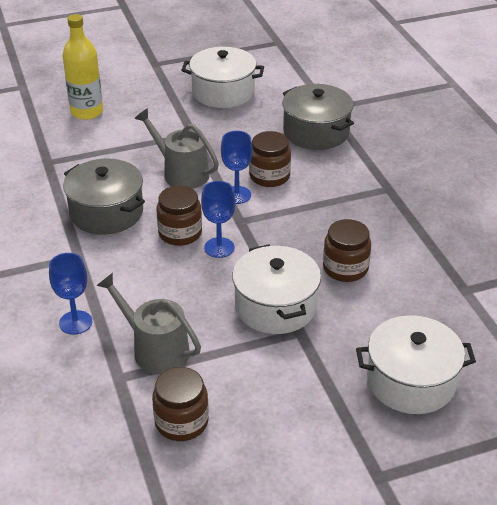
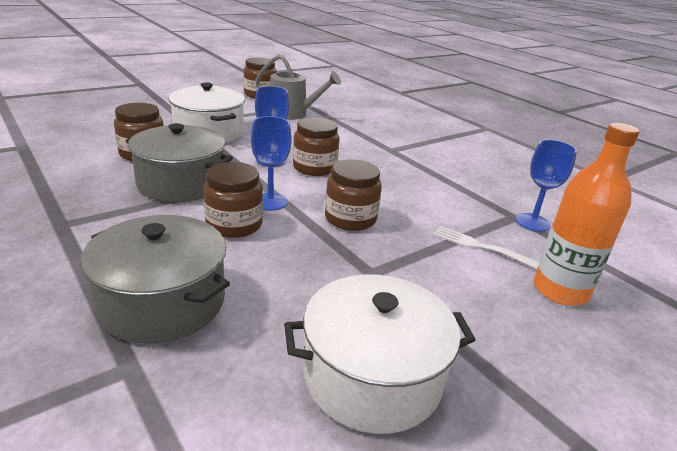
camera: 160 degrees right, 10 degrees down
blue goblet [49,253,92,335] -> blue goblet moved to [516,140,577,232]
yellow bottle [62,14,103,120] -> orange bottle [534,123,640,306]
grey pot [63,159,145,235] -> grey pot moved to [126,123,233,202]
grey watering can [134,108,219,189] -> brown jar [325,159,382,231]
white pot [356,315,476,414] -> none
none -> white fork [433,226,539,269]

